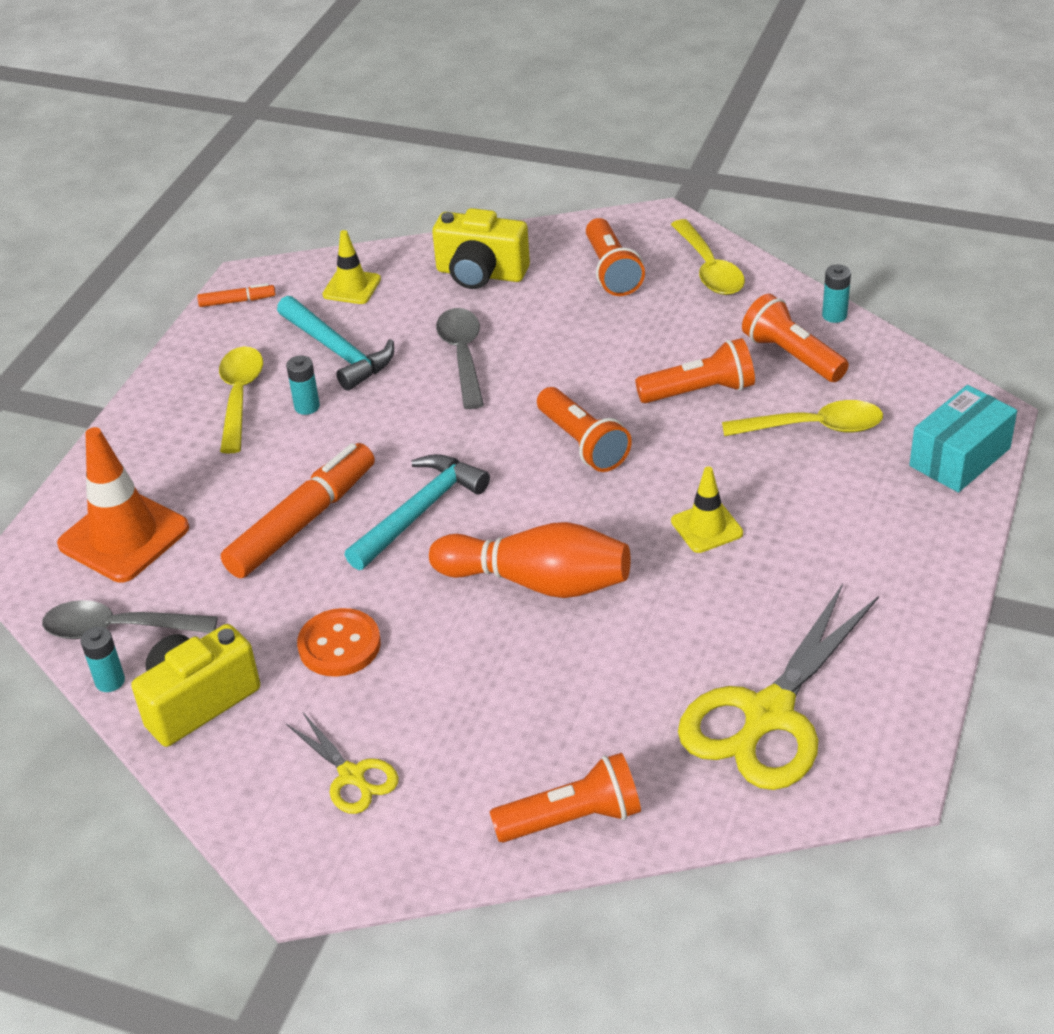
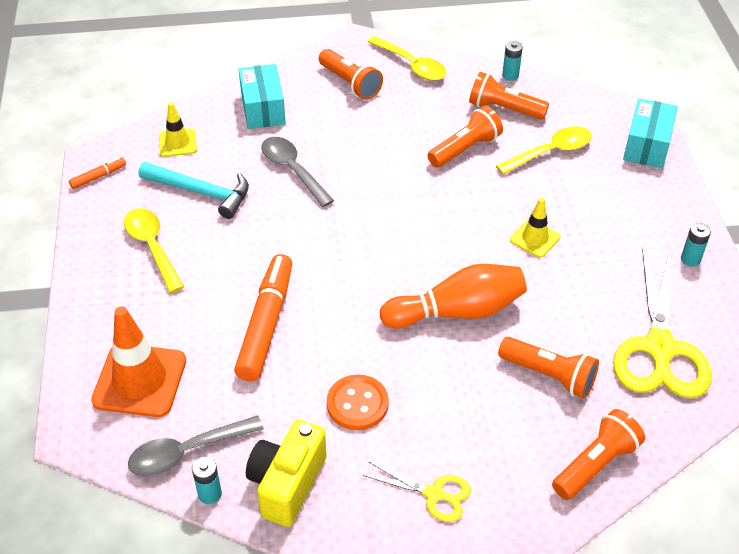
camera: 30 degrees left, 5 degrees up
turquoise battery [286,355,320,415] -> turquoise battery moved to [681,223,711,267]
turquoise hammer [344,454,490,570] -> none
yellow camera [432,208,530,289] -> turquoise box [239,64,286,129]
orange flashlight [537,387,632,472] -> orange flashlight moved to [498,337,599,398]

